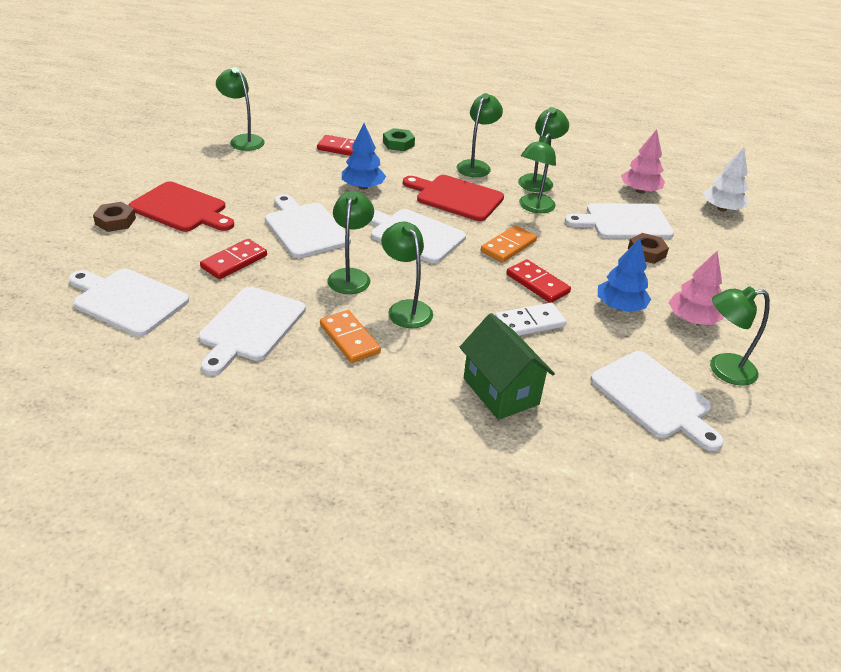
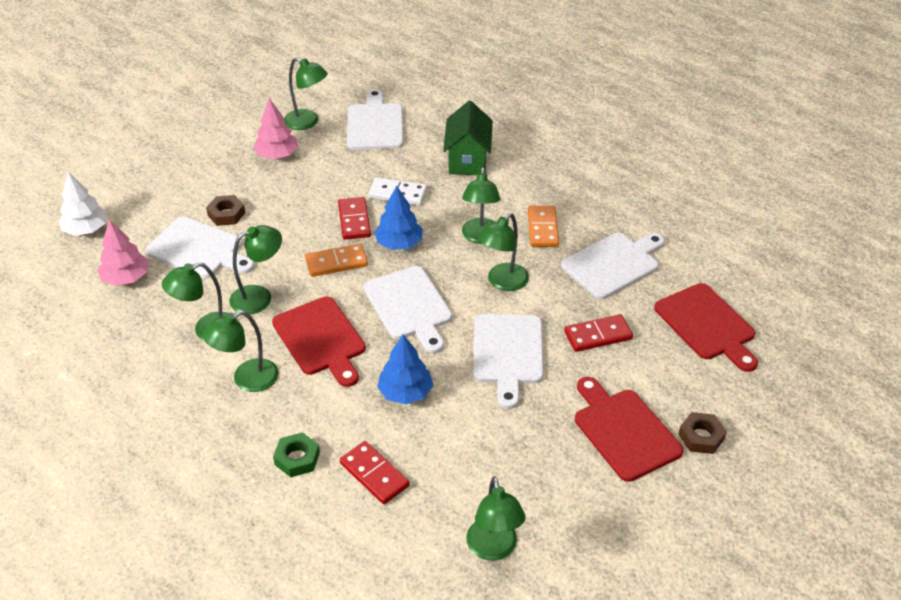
camera: 145 degrees left, 5 degrees up
white cutting board [69,269,189,336] -> red cutting board [654,283,758,372]
blue tree [598,238,651,312] -> blue tree moved to [374,186,423,250]

